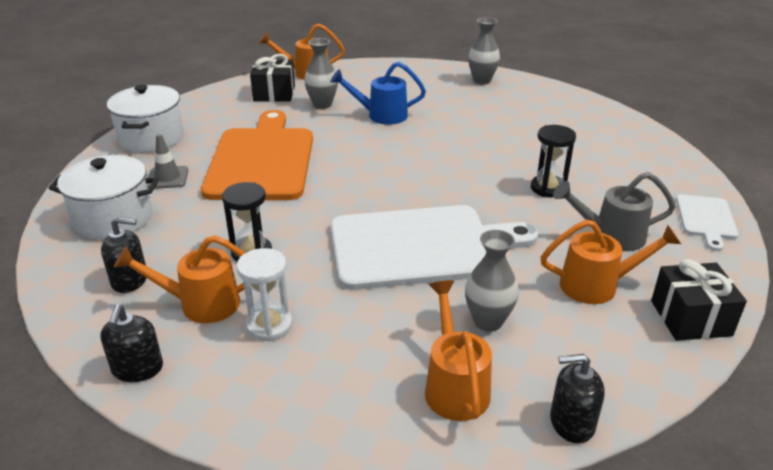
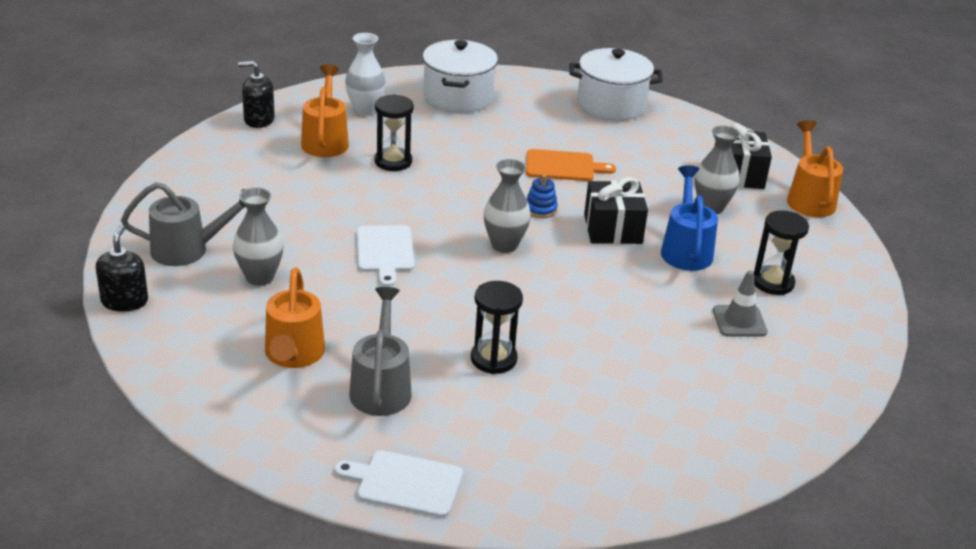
camera: 90 degrees right, 0 degrees up
black soap dispenser [101,217,147,293] -> white vase [345,33,386,116]
grey traffic cone [147,134,188,189] -> grey traffic cone moved to [713,271,768,337]
orange cutting board [201,110,313,200] -> orange cutting board [526,149,616,181], size x0.47
white hourglass [237,248,293,342] -> none
white cutting board [330,205,538,290] -> white cutting board [357,225,414,287], size x0.47
orange watering can [425,280,492,421] -> grey watering can [121,182,246,266]
grey vase [468,17,500,84] -> grey vase moved to [484,159,531,253]
black gift [651,259,747,341] -> black gift moved to [584,177,648,244]
none -> blue stacking toy [527,174,558,218]
none -> black hourglass [754,210,809,295]

